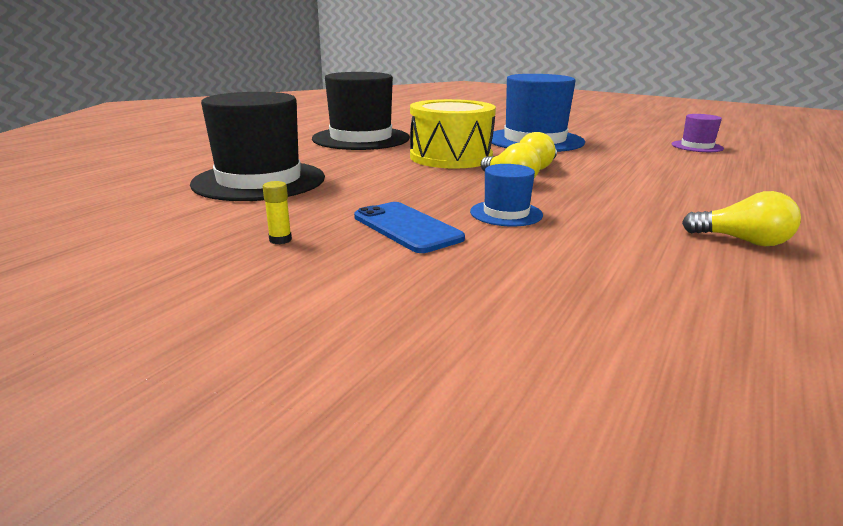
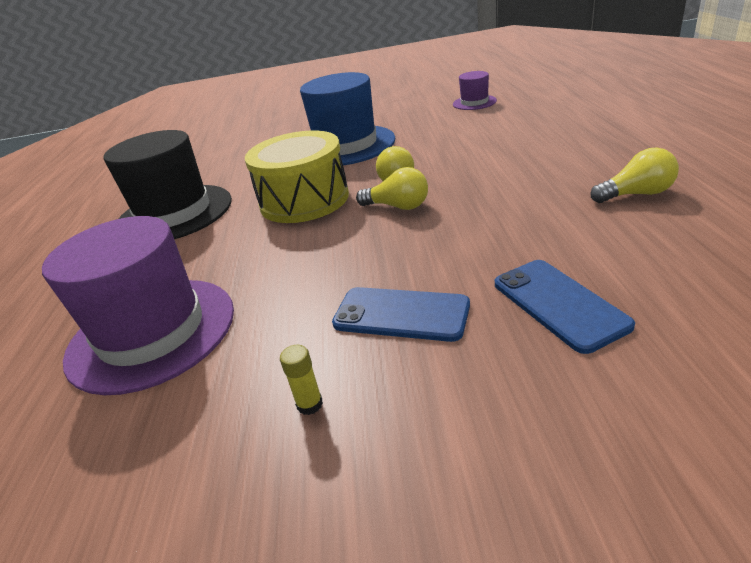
camera: 30 degrees left, 10 degrees up
black hat [190,92,325,201] -> purple hat [42,216,234,395]
blue hat [470,164,543,227] -> none
none -> blue phone [495,260,635,354]

